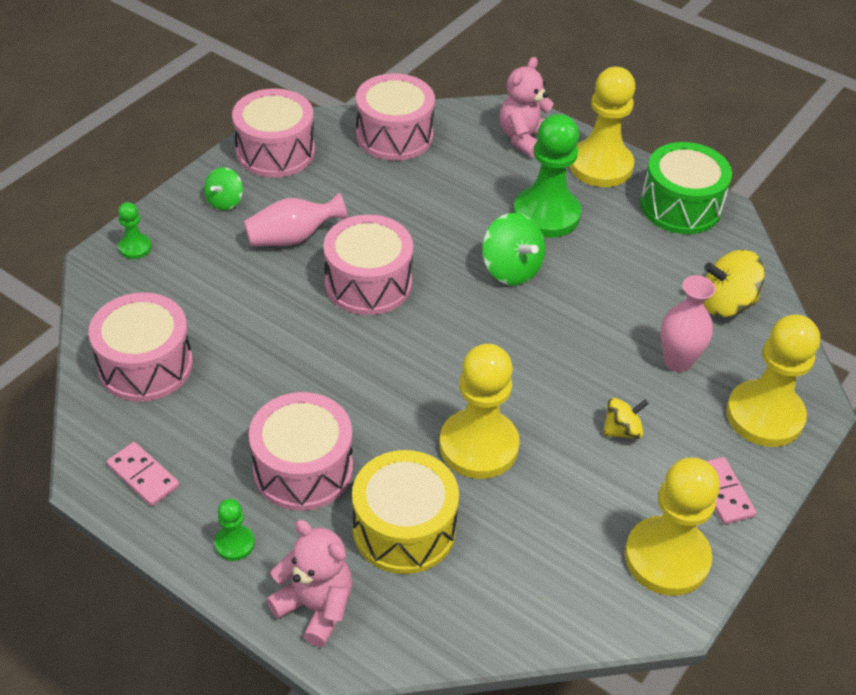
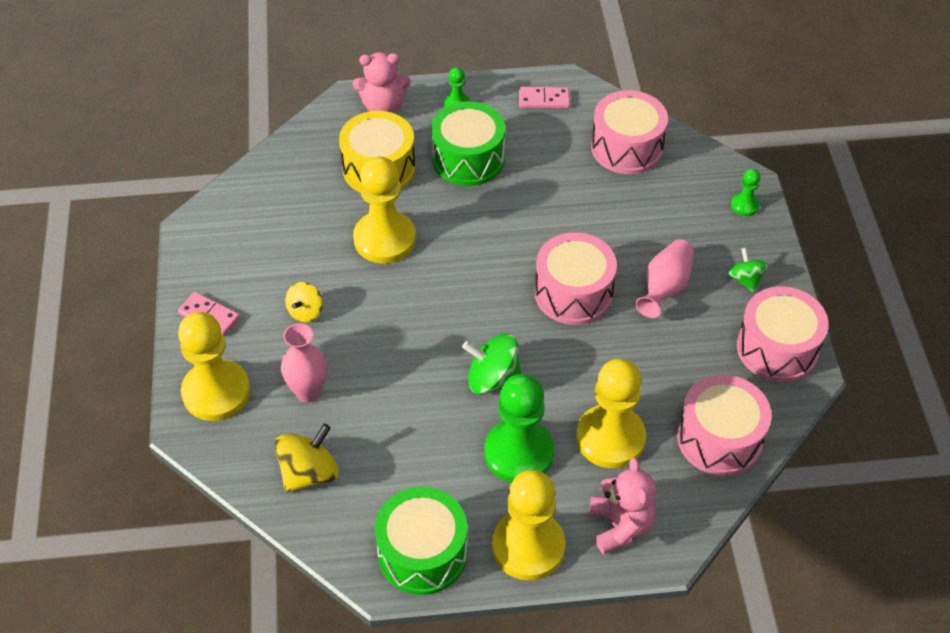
camera: 140 degrees right, 5 degrees up
pink drum [249,392,353,511] -> green drum [431,101,505,186]
yellow pawn [625,458,720,596] -> yellow pawn moved to [576,359,646,468]

